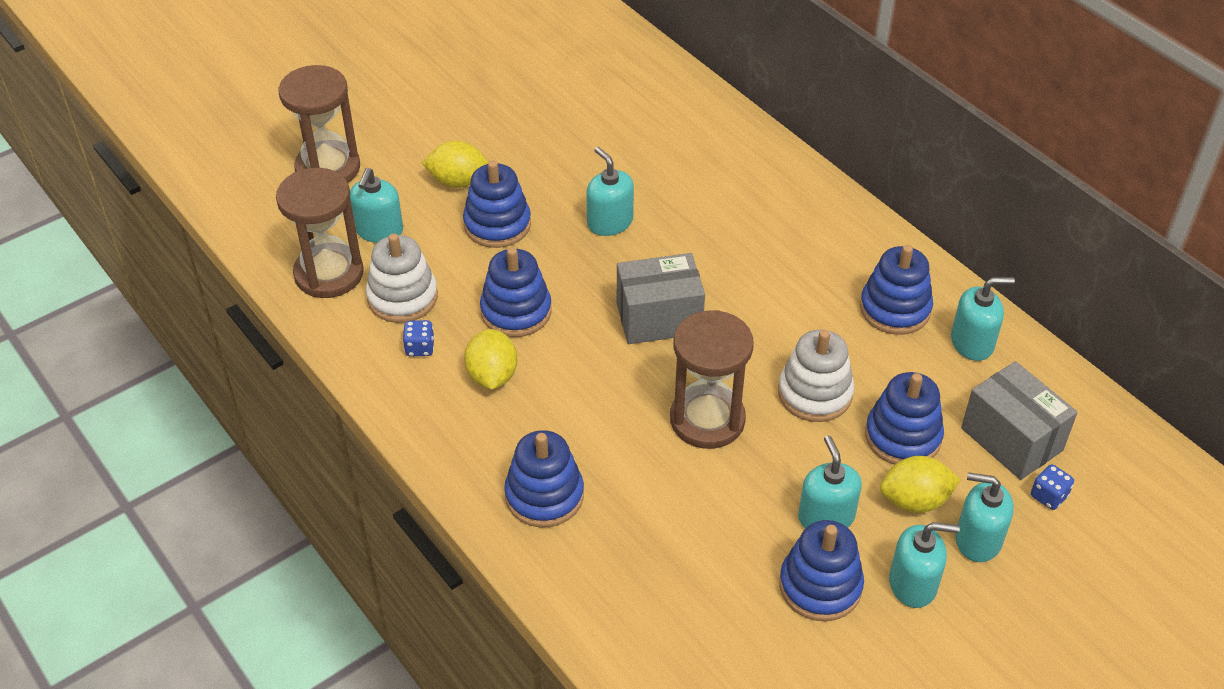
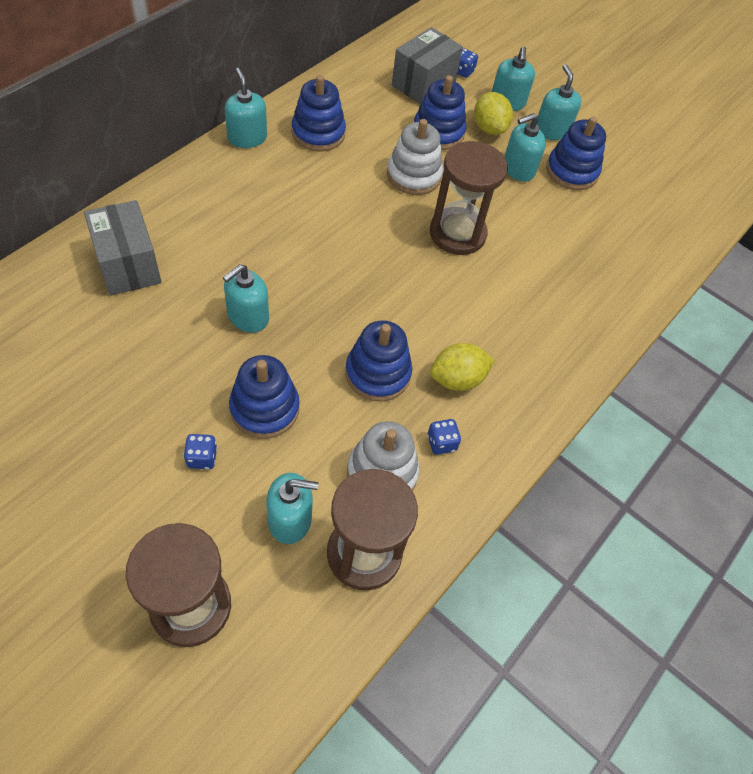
camera: 110 degrees left, 10 degrees up
yellow lemon [422,141,489,188] -> blue dice [183,434,217,469]
blue stacking toy [504,430,584,528] -> none
grey box [617,253,705,344] -> grey box moved to [84,200,161,296]
turquoise soap dispenser [951,277,1015,361] -> turquoise soap dispenser moved to [225,68,267,148]

